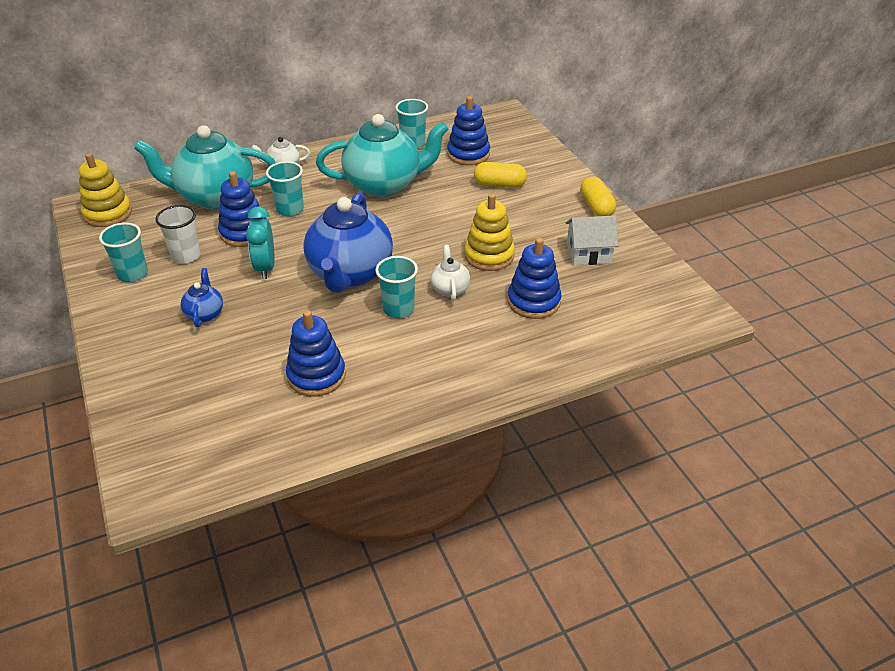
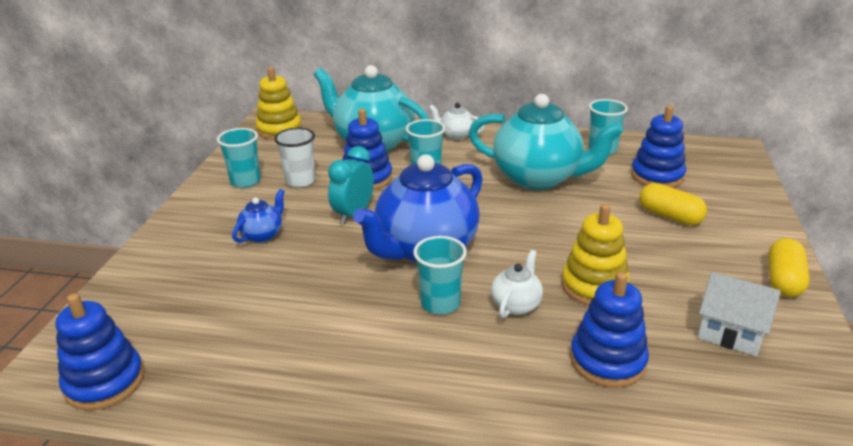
camera: 35 degrees right, 10 degrees down
blue stacking toy [286,310,346,397] -> blue stacking toy moved to [55,293,144,410]

